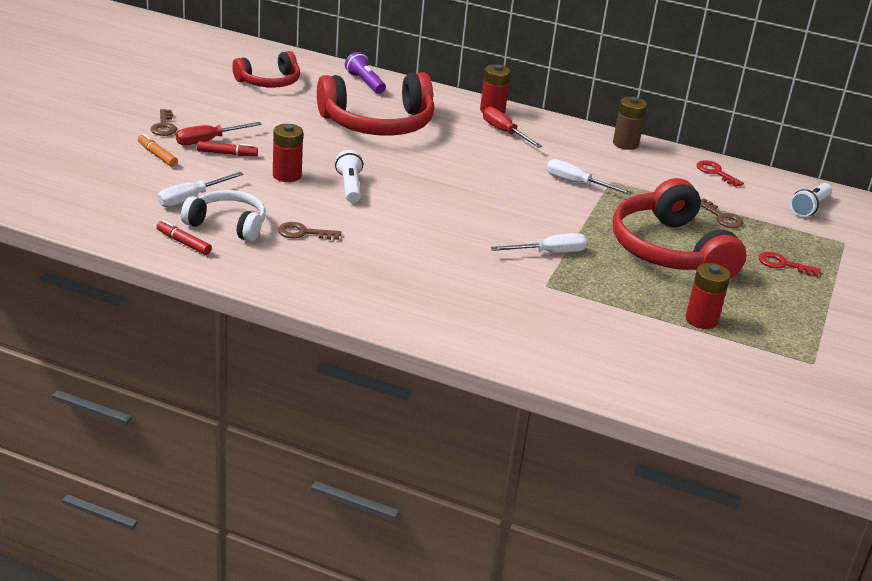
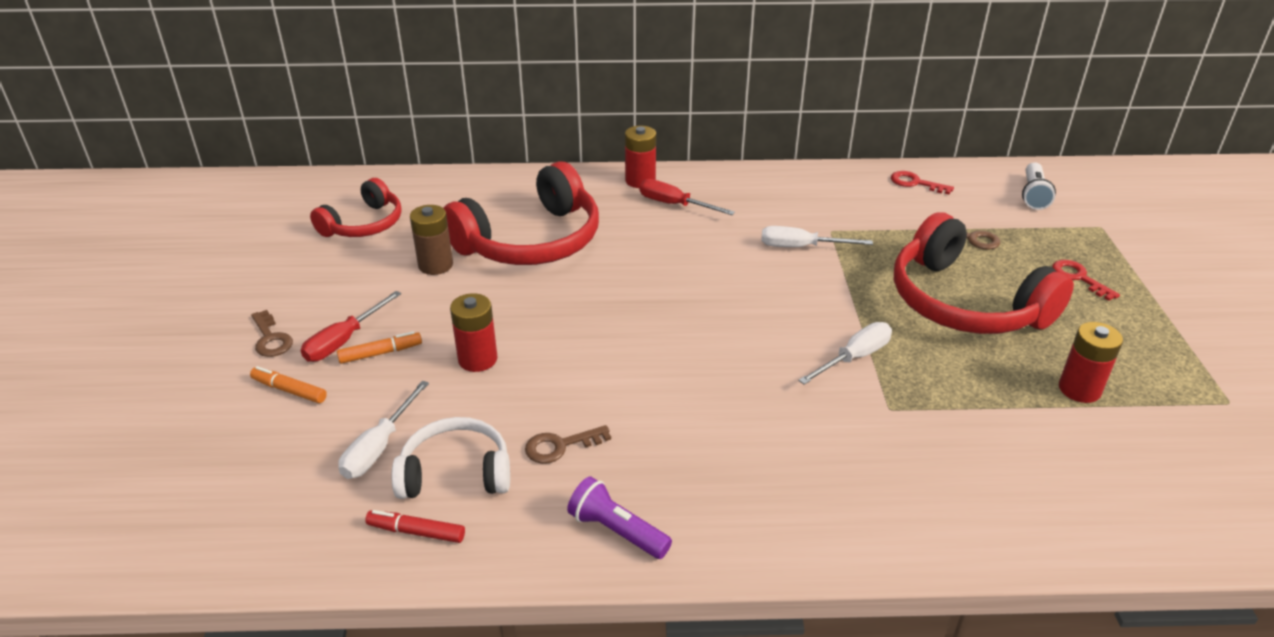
camera: 20 degrees left, 5 degrees up
red marker [197,141,258,156] -> orange marker [337,331,422,364]
white flashlight [335,150,363,203] -> none
purple flashlight [345,52,386,94] -> purple flashlight moved to [567,476,672,559]
brown battery [613,97,647,150] -> brown battery moved to [410,205,453,275]
red key [759,252,821,277] -> red key turned 60 degrees clockwise [1052,260,1120,301]

